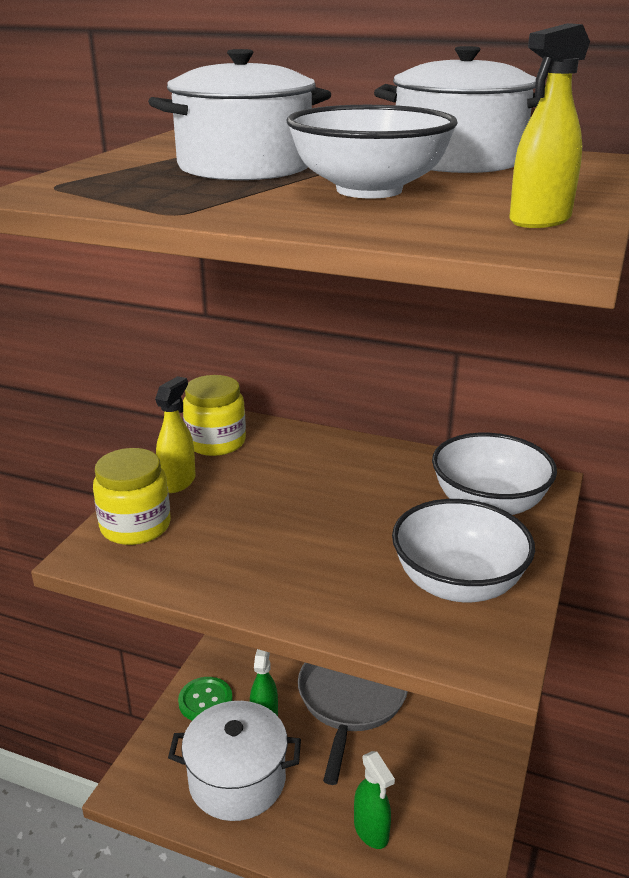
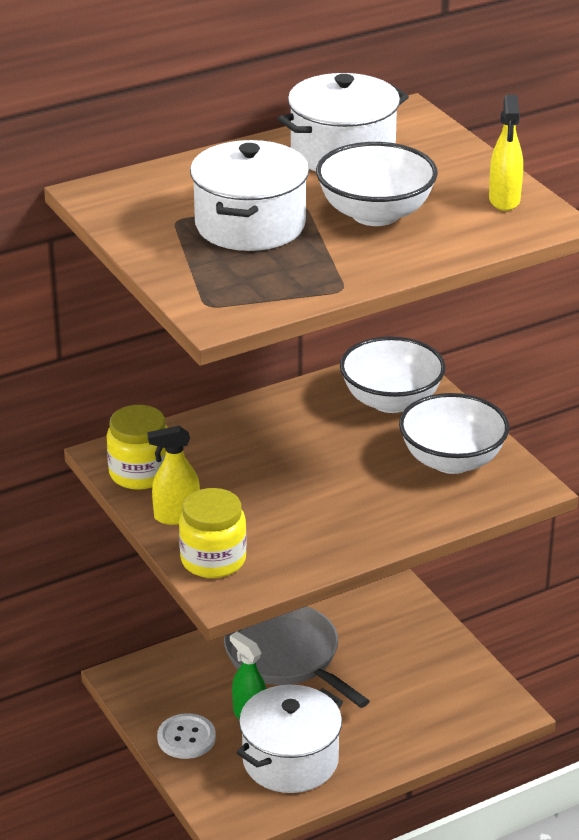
camera: 50 degrees left, 5 degrees up
yellow spray bottle [155,376,196,493] -> yellow spray bottle turned 75 degrees counterclockwise [147,426,200,525]
green button [178,677,233,721] -> white button [157,713,216,759]
green spray bottle [354,751,395,849] -> none

